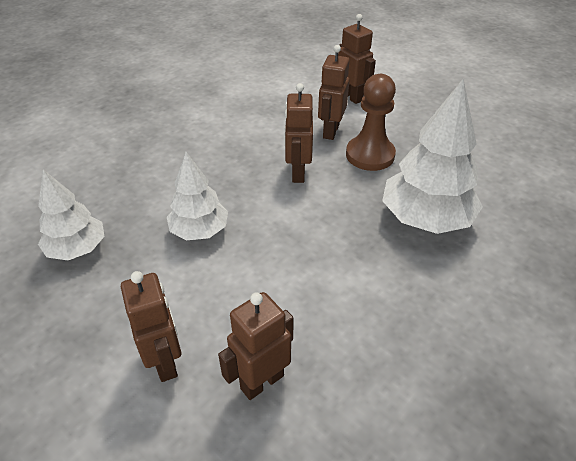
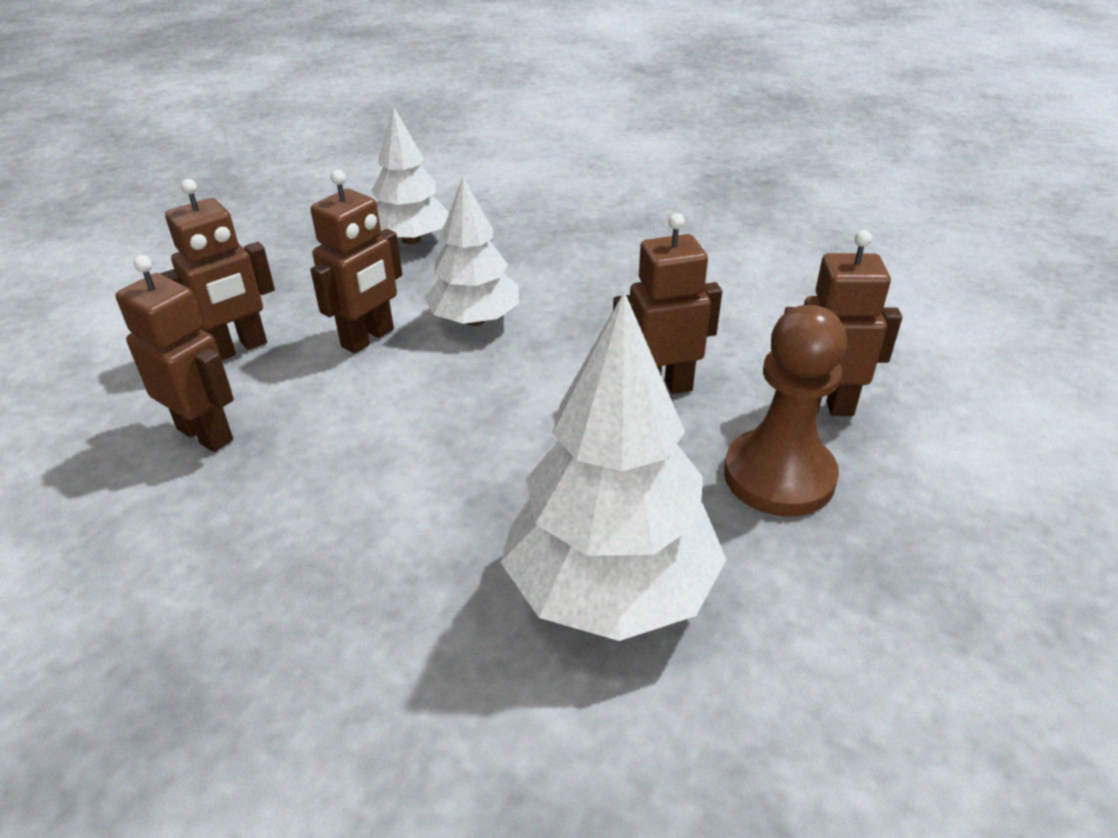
camera: 75 degrees right, 5 degrees down
brown robot [338,14,376,104] -> brown robot moved to [310,170,402,354]

